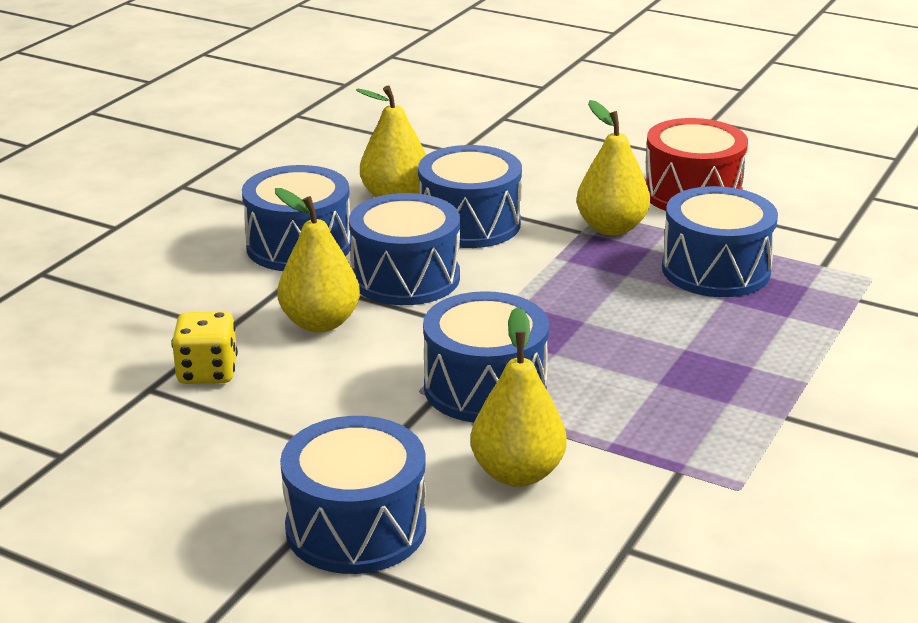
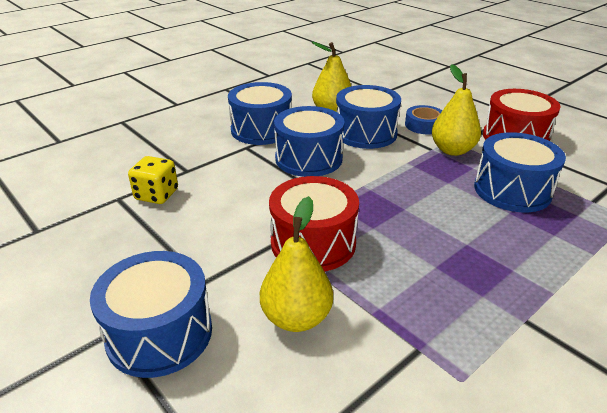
camera: 20 degrees right, 5 degrees up
yellow pear [275,188,360,332] -> none
blue drum [423,291,549,423] -> red drum [269,176,359,272]
none -> blue tape [405,105,443,134]

